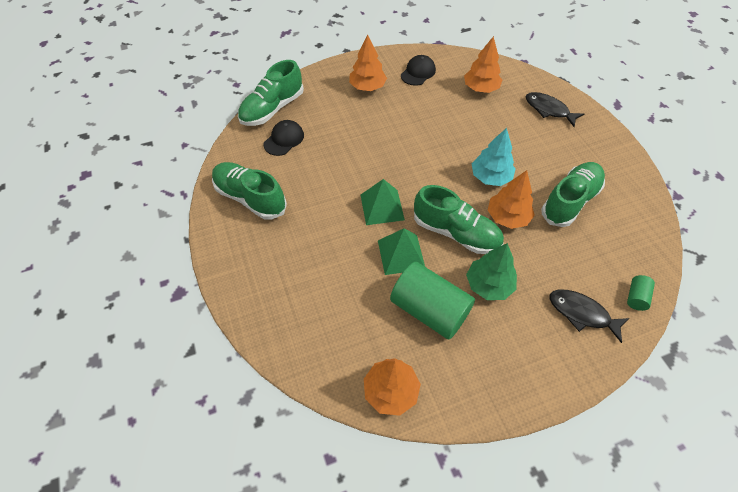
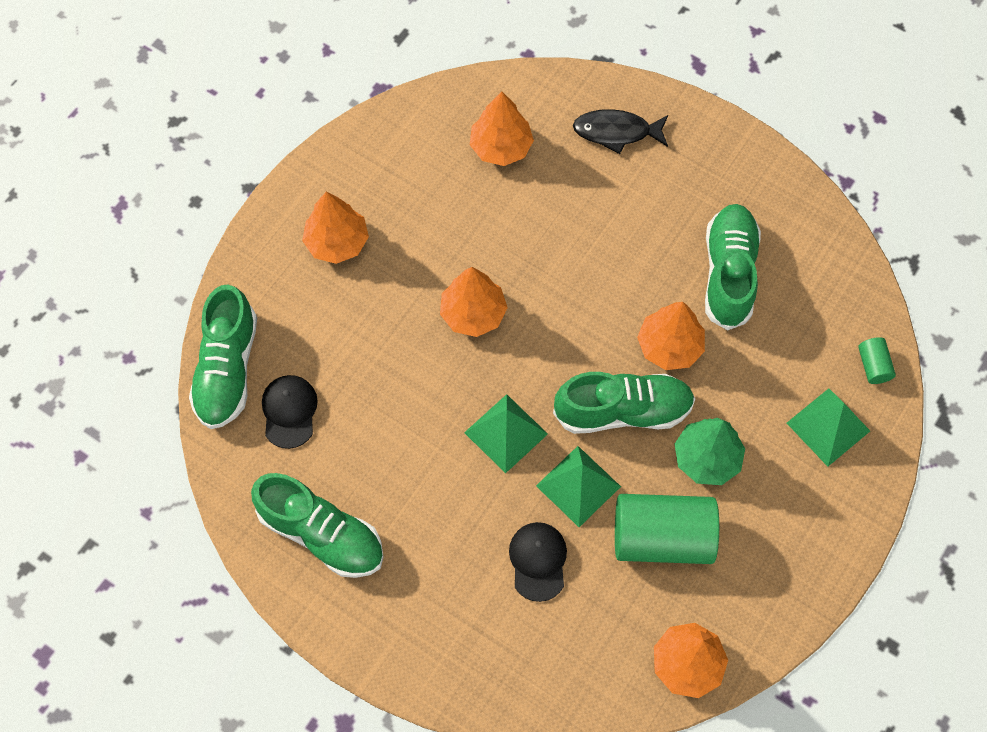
camera: 35 degrees left, 10 degrees up
green shoe [212,162,287,220] -> green shoe turned 150 degrees counterclockwise [251,473,383,578]
black cap [401,55,436,86] -> black cap moved to [509,522,567,602]
turquoise tree [472,128,516,186] -> none
black fish [550,289,630,343] -> green pyramid [787,388,870,466]
none -> orange tree [440,267,508,337]

